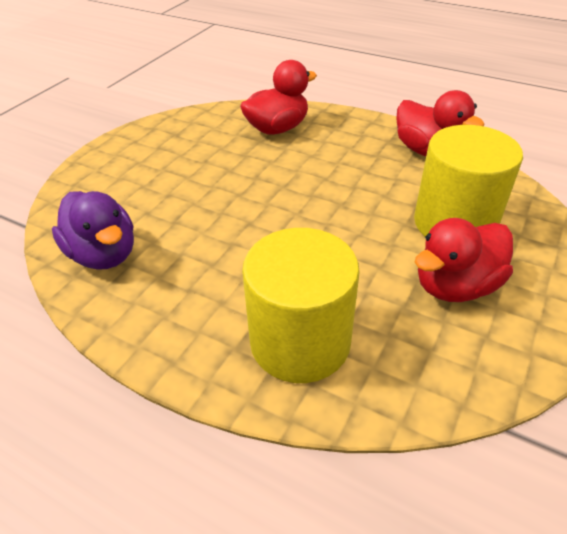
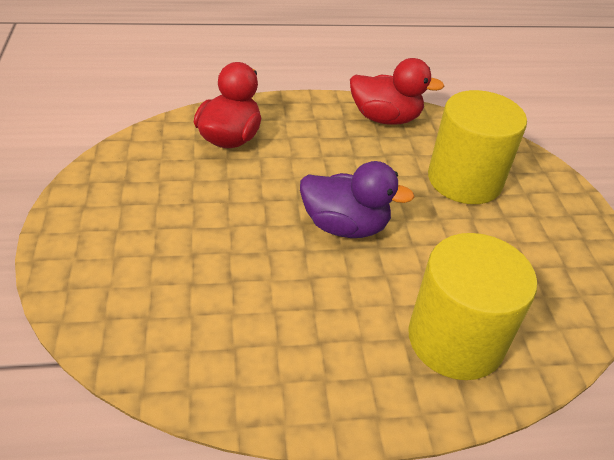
camera: 40 degrees left, 0 degrees up
purple duck [52,191,134,270] -> purple duck moved to [300,161,415,238]
red duck [415,218,513,302] -> none

